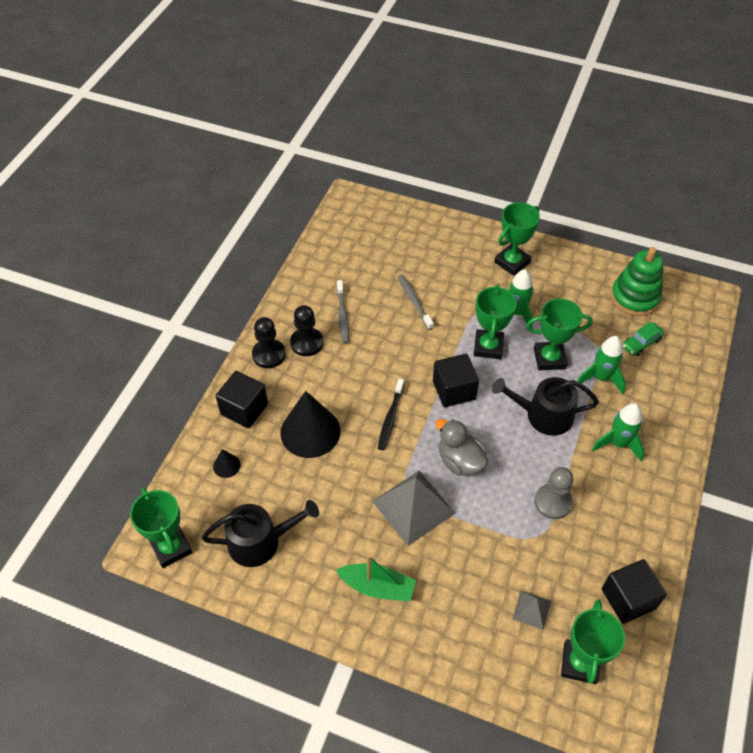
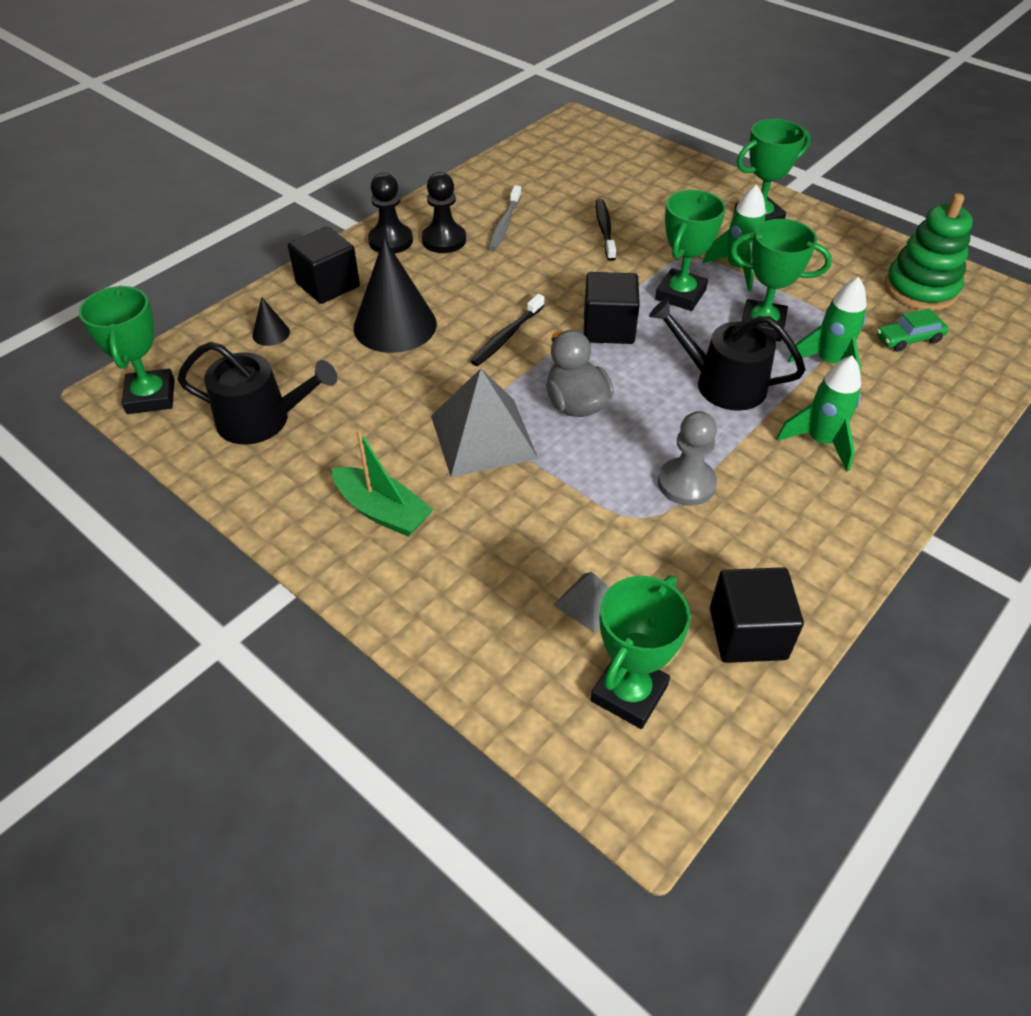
camera: 20 degrees right, 5 degrees down
grey toothbrush [398,274,434,330] -> black toothbrush [596,199,616,261]

